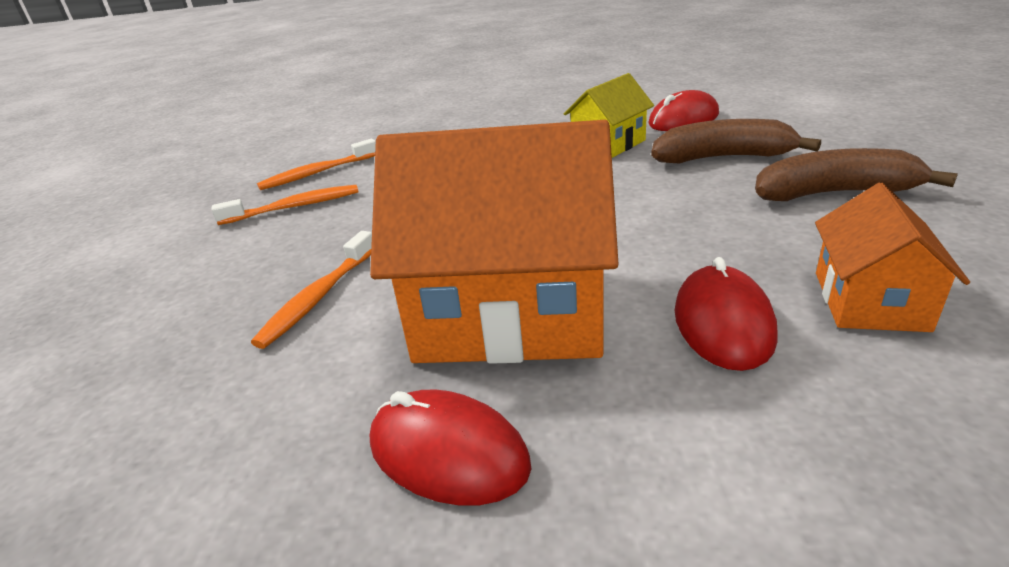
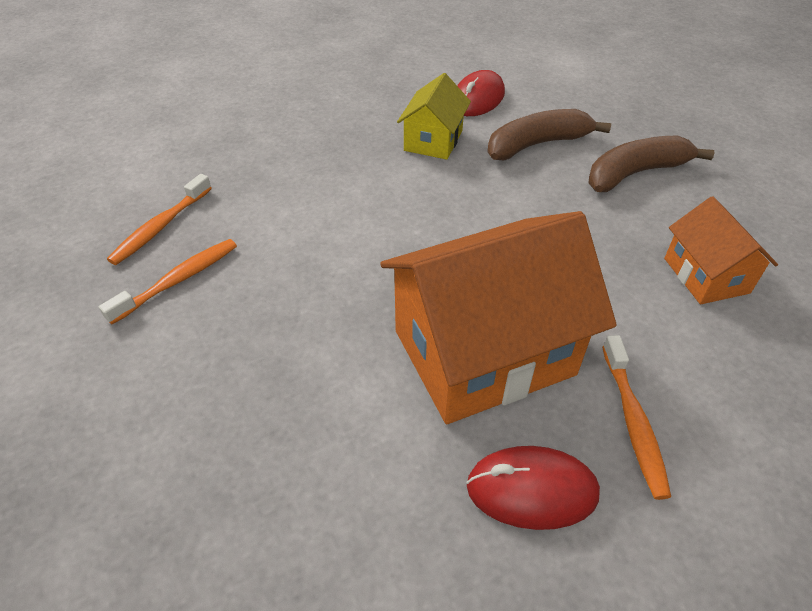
camera: 30 degrees left, 15 degrees up
orange toothbrush [251,231,372,349] -> orange toothbrush moved to [602,335,671,500]
red mouse [675,257,777,371] -> none

